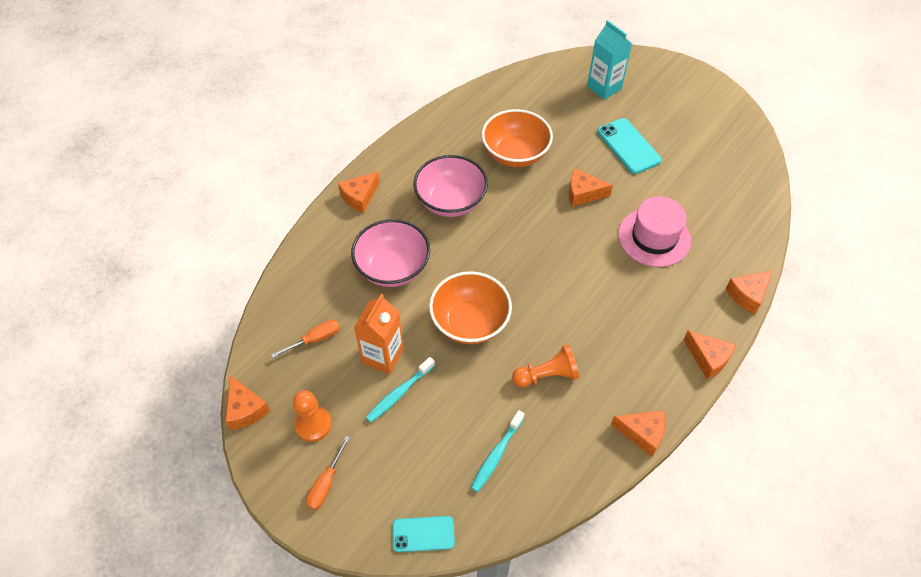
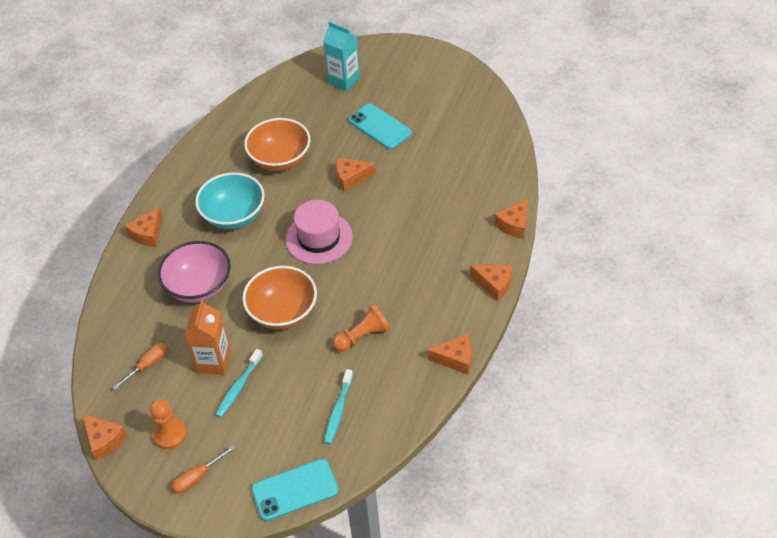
camera: 15 degrees left, 5 degrees down
orange screwdriver [306,436,350,510] -> orange screwdriver turned 45 degrees clockwise [172,445,235,493]
turquoise phone [392,516,455,552] -> turquoise phone [251,459,338,521], size x1.50
pink bowl [413,155,488,217] -> turquoise bowl [195,172,265,229]
pink hat [618,196,691,267] -> pink hat moved to [286,200,353,264]

